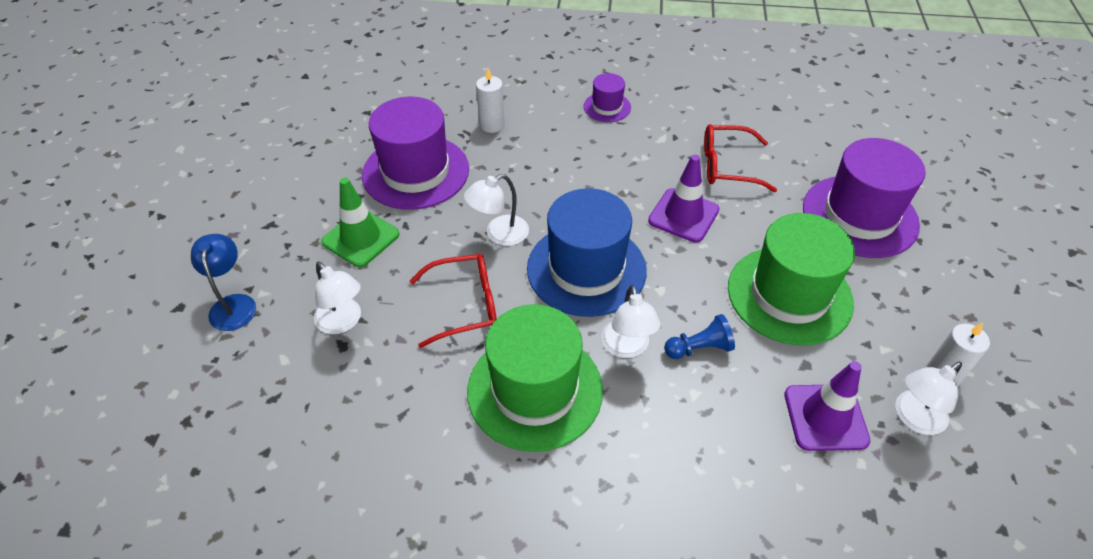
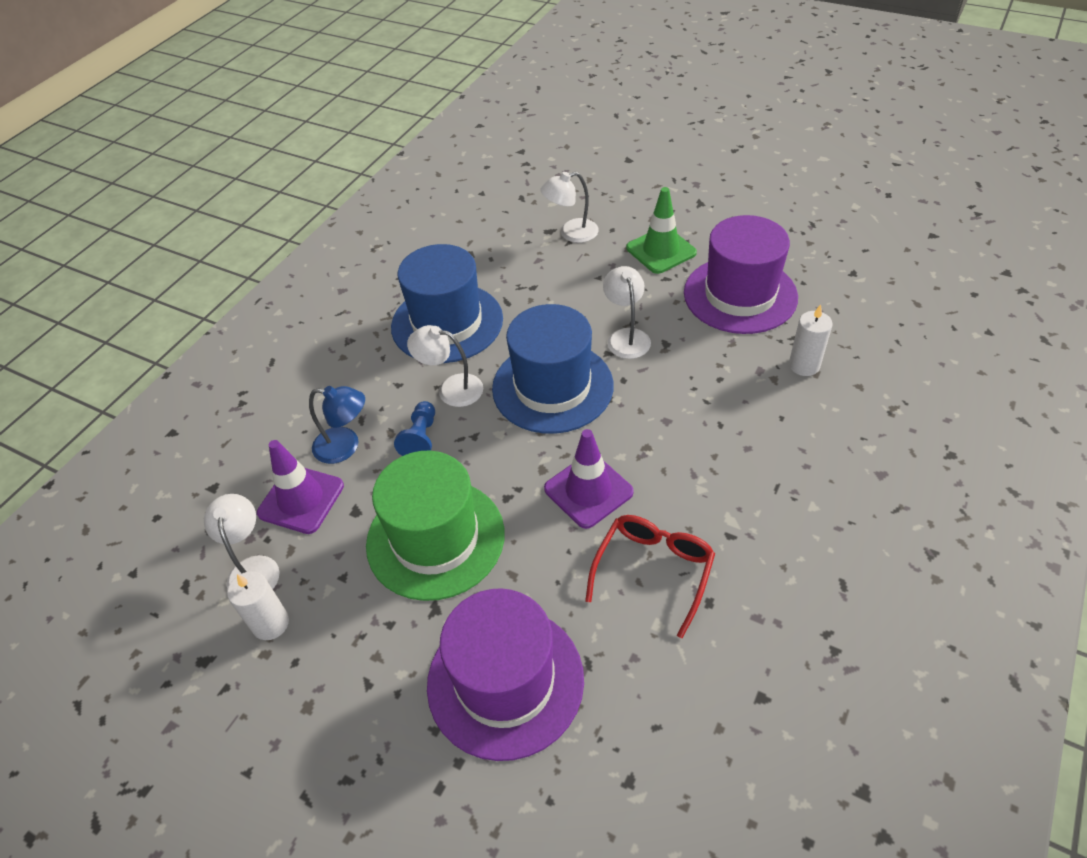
camera: 115 degrees right, 0 degrees up
blue lamp [191,234,256,331] -> blue lamp moved to [309,386,365,464]
red glasses [410,254,497,348] -> none
green hat [467,304,603,452] -> blue hat [391,244,503,363]
purple hat [584,73,631,122] -> none

